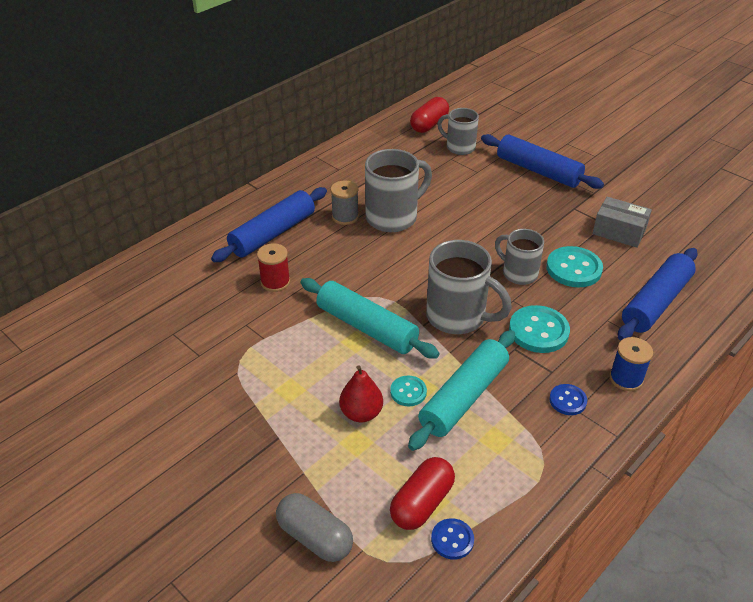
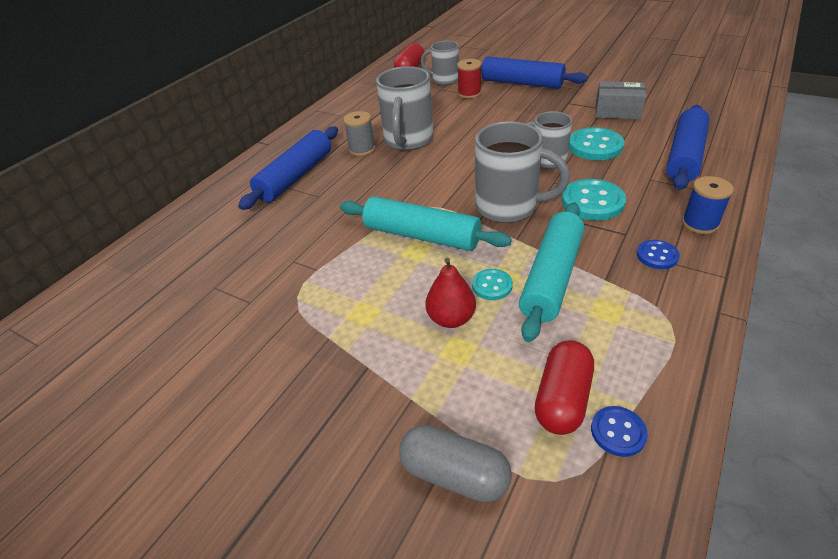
camera: 10 degrees left, 0 degrees up
red spool [257,243,290,292] -> red spool moved to [457,59,482,99]
grey mug [365,149,432,232] -> grey mug turned 150 degrees clockwise [376,66,434,151]

